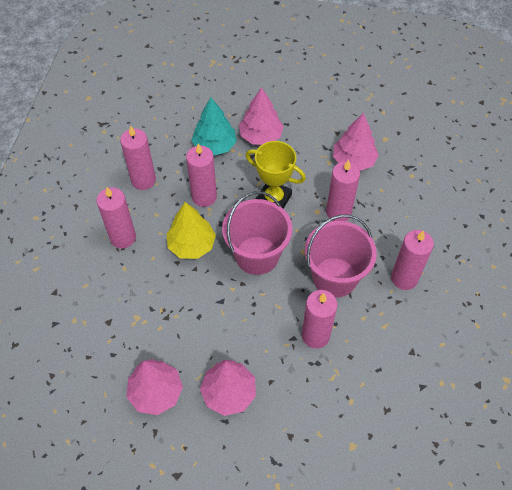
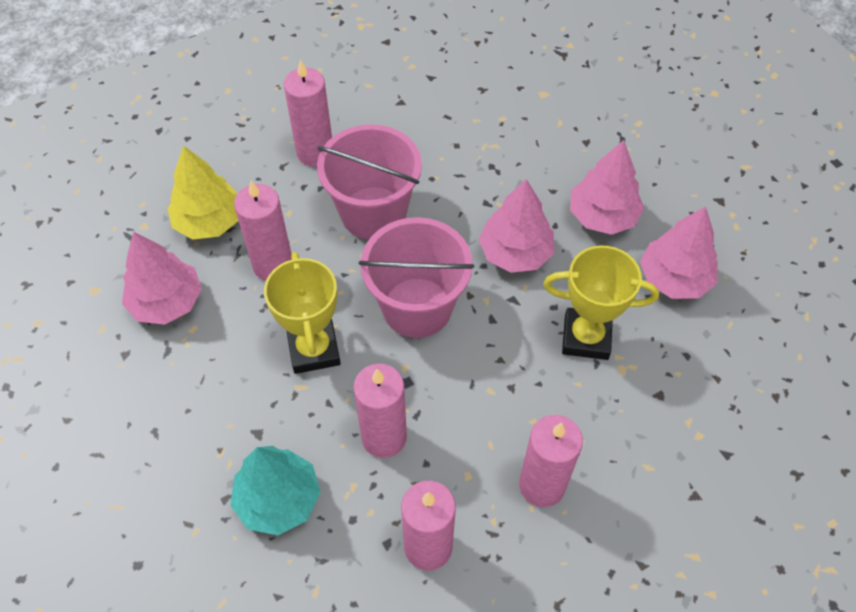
camera: 130 degrees left, 0 degrees up
yellow tree [166,202,216,259] -> yellow tree moved to [168,145,238,240]
pink tree [239,87,283,145] -> pink tree moved to [478,179,554,273]
pink candle [302,290,337,349] -> none
none -> yellow trophy [543,246,659,360]

